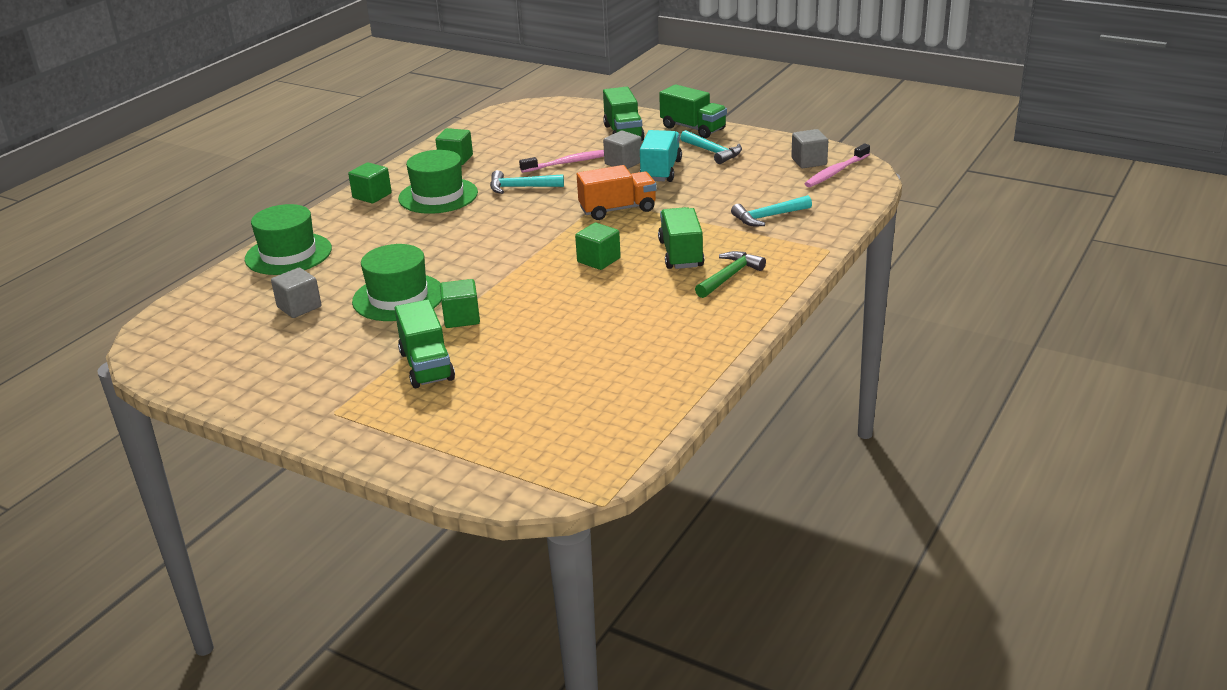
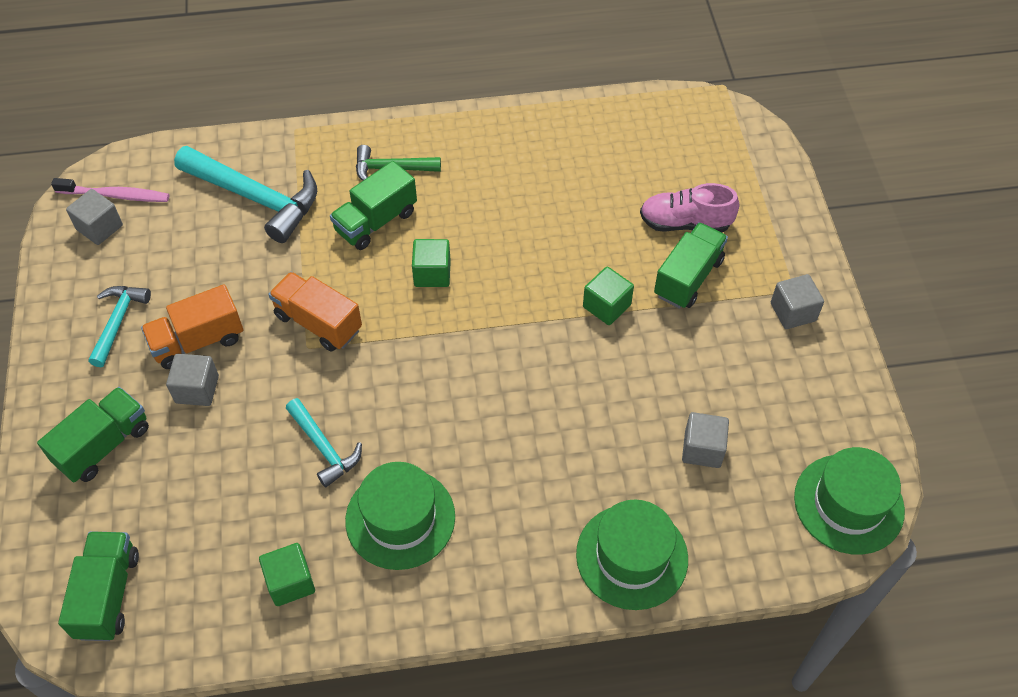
camera: 130 degrees left, 25 degrees up
green cube [348,162,392,203] -> none
green hat [352,244,441,321] -> green hat moved to [794,447,905,554]
pink toothbrush [519,150,604,173] -> none
turquoise truck [640,130,682,182] -> orange truck [141,284,243,369]
green truck [659,84,727,138] -> green truck moved to [58,531,139,641]
turquoise hammer [731,195,812,226] -> turquoise hammer [174,146,317,243], size x1.76
none -> pink shoe [640,183,739,233]
none -> grey cube [771,274,824,329]

